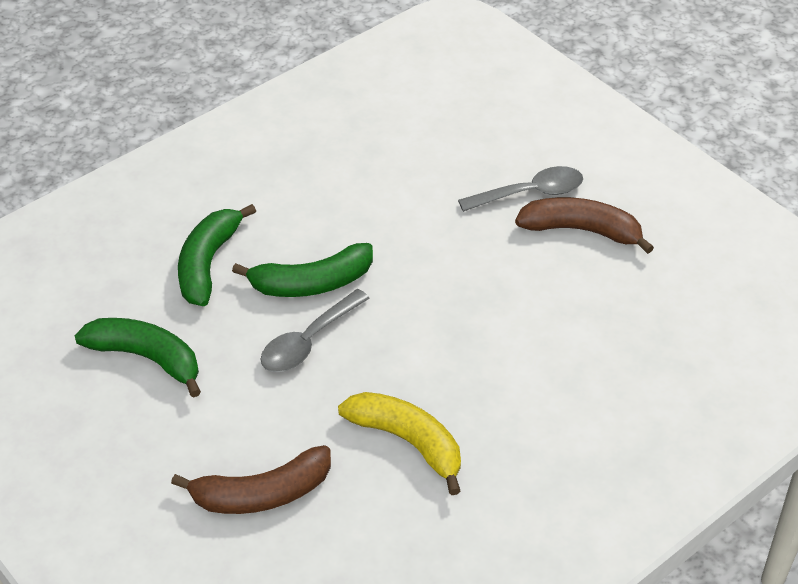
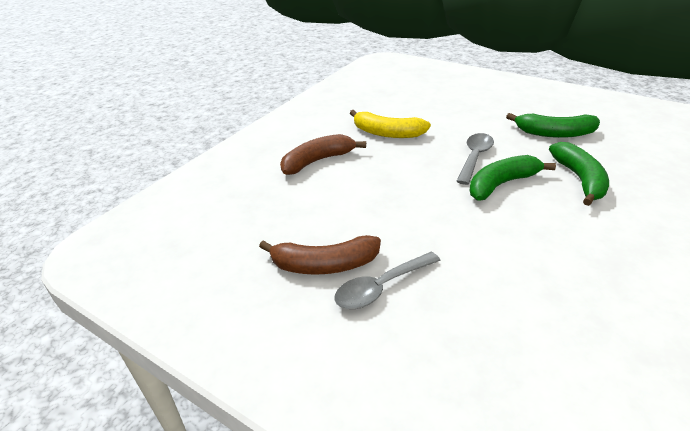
camera: 165 degrees right, 10 degrees down
brown banana [171,445,331,514] -> brown banana moved to [280,134,366,175]

